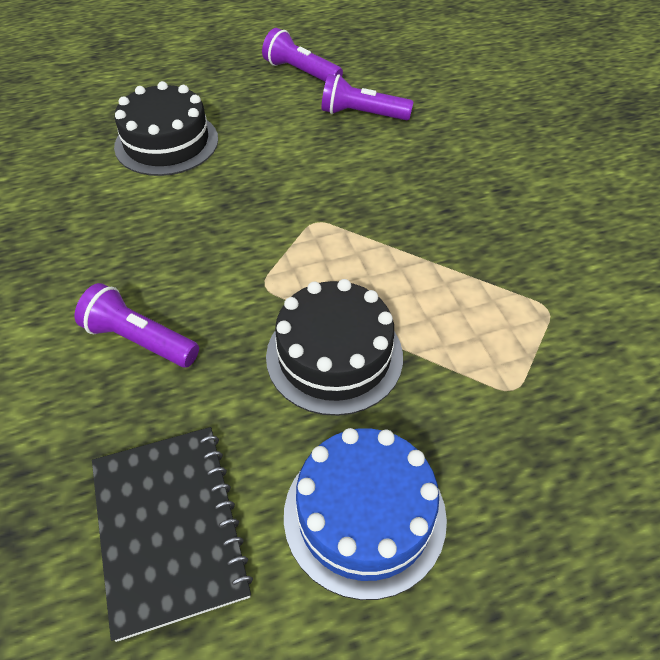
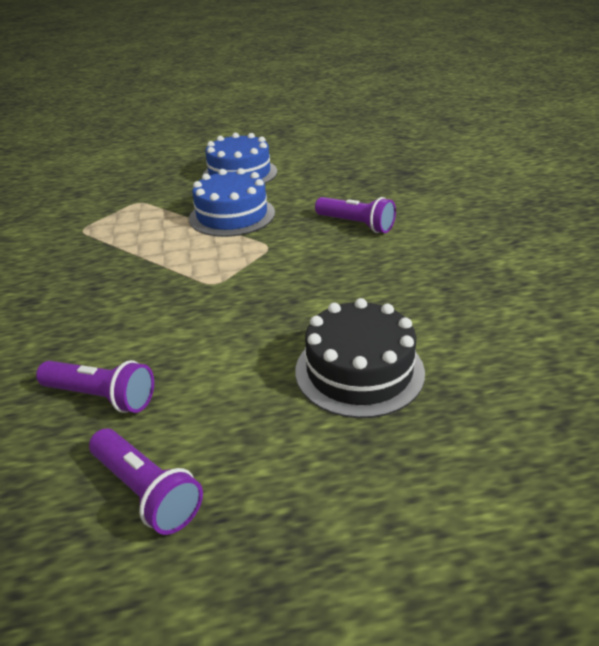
camera: 170 degrees left, 15 degrees down
black notebook [92,427,253,642] -> none
black cake [266,279,403,416] -> blue cake [189,168,275,237]

